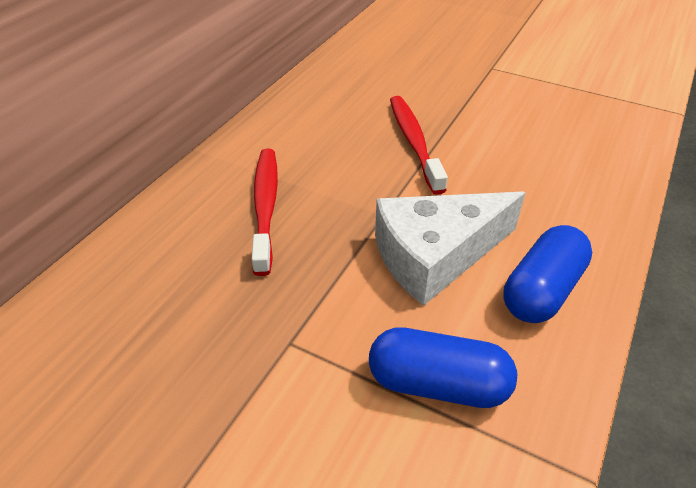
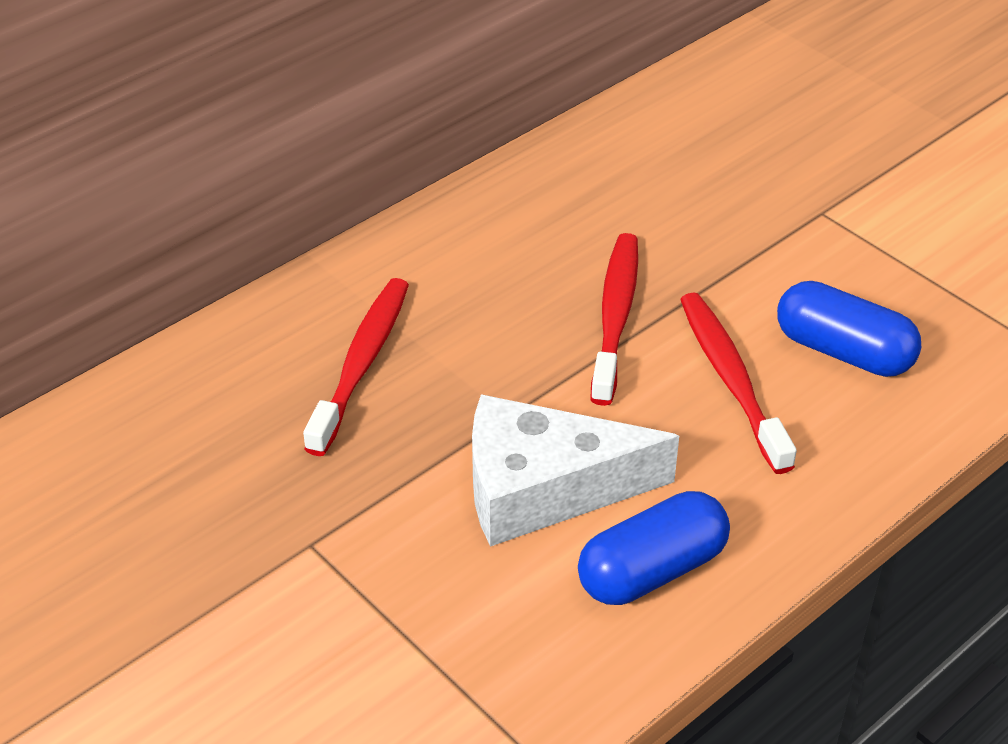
camera: 20 degrees right, 0 degrees up
blue capsule [369,327,517,408] -> blue capsule moved to [777,281,921,377]
none -> red toothbrush [680,293,797,474]

